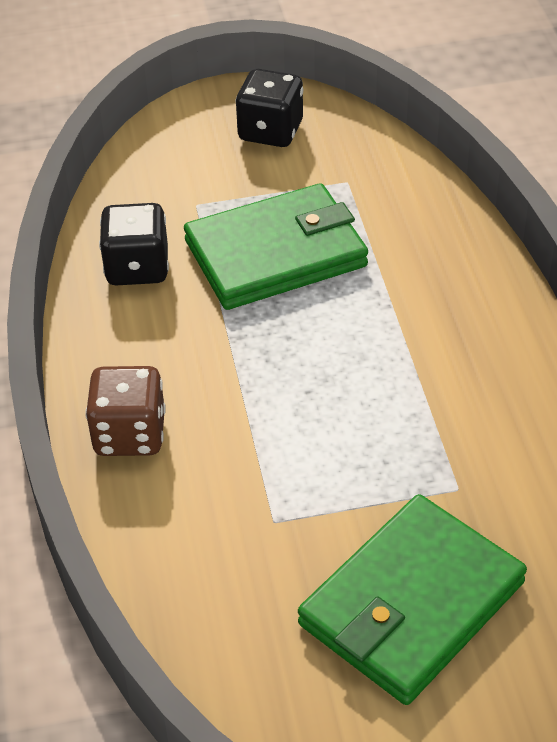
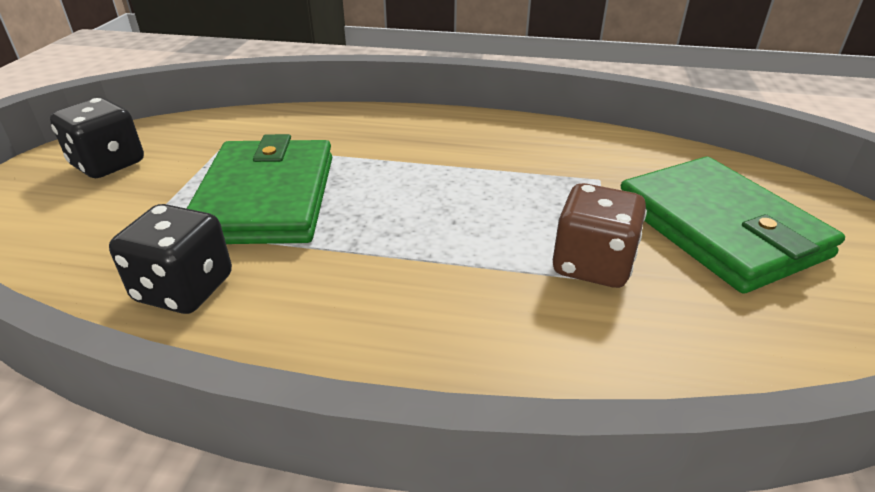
camera: 70 degrees left, 10 degrees down
brown dice [85,366,166,456] -> brown dice moved to [553,183,647,288]

